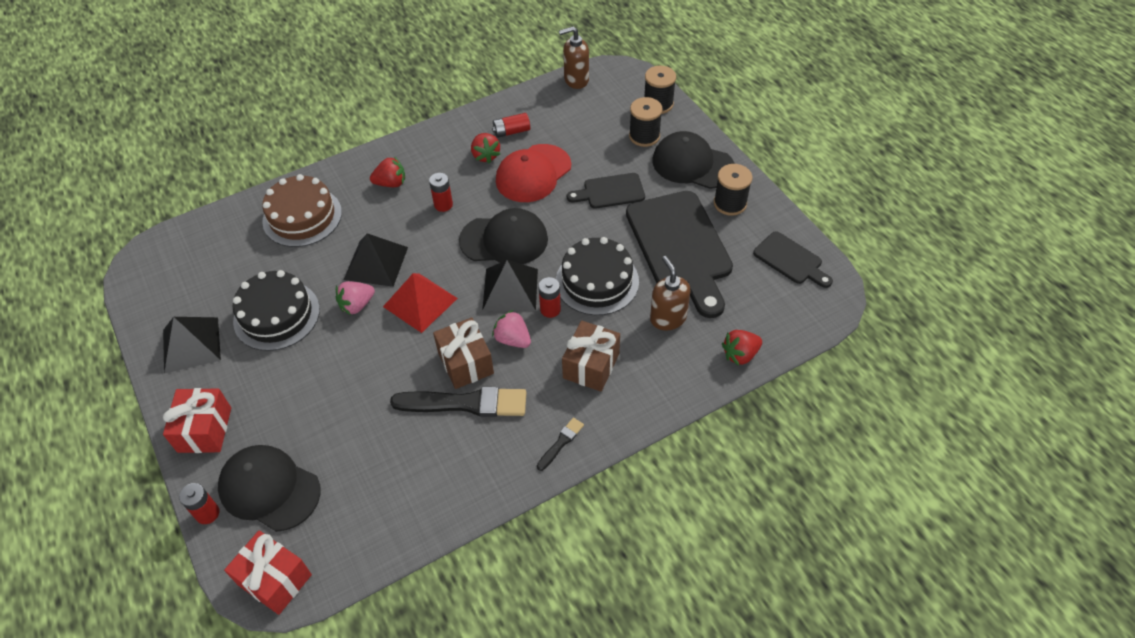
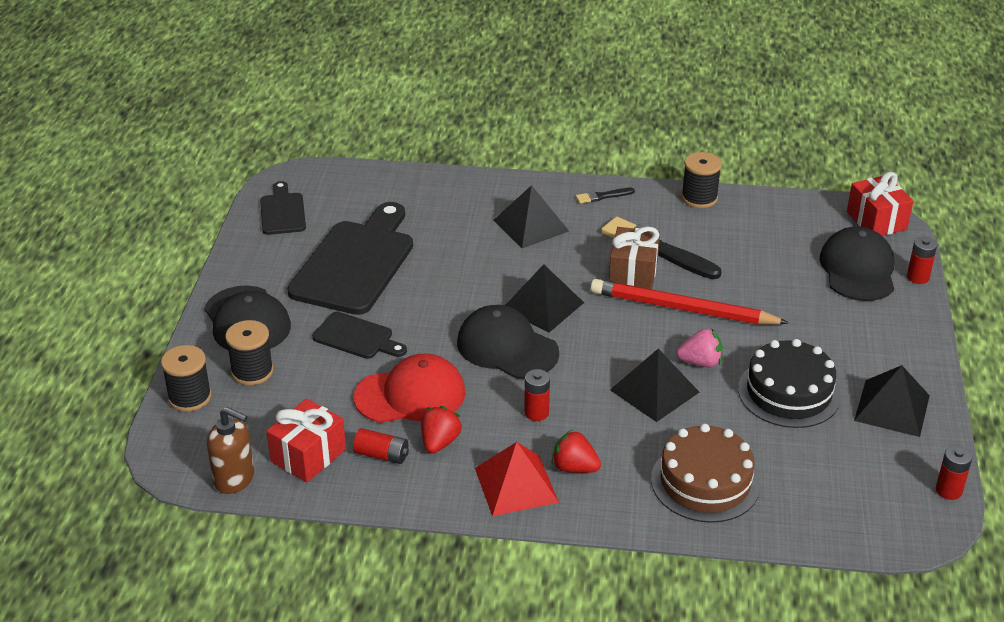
camera: 145 degrees left, 15 degrees down
red gift [163,388,231,453] -> red gift moved to [266,399,346,482]
black cap [218,445,321,532] -> black cap turned 150 degrees counterclockwise [820,227,894,301]
red pyramid [383,273,458,333] -> red pyramid moved to [475,442,559,516]
pink strawberry [492,310,531,348] -> none
red battery [538,277,561,318] -> red battery moved to [936,445,972,500]
black cake [556,237,639,315] -> none
brown gift [562,321,620,392] -> black pyramid [493,185,569,248]
brown soap dispenser [650,256,691,330] -> none
black spool [714,164,752,216] -> black spool moved to [681,152,722,208]
red strawberry [722,330,762,366] -> none
none -> red pencil [590,279,789,325]

